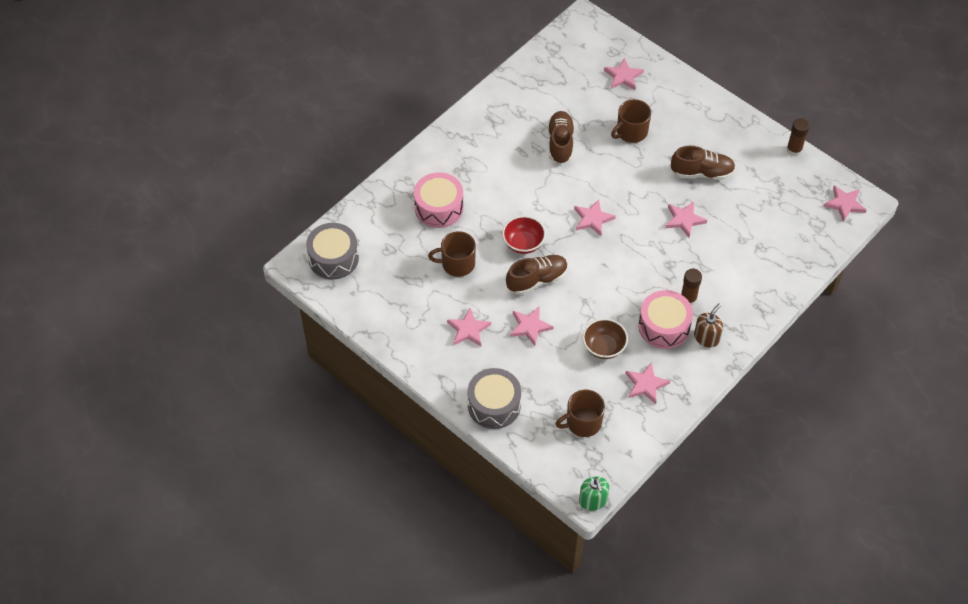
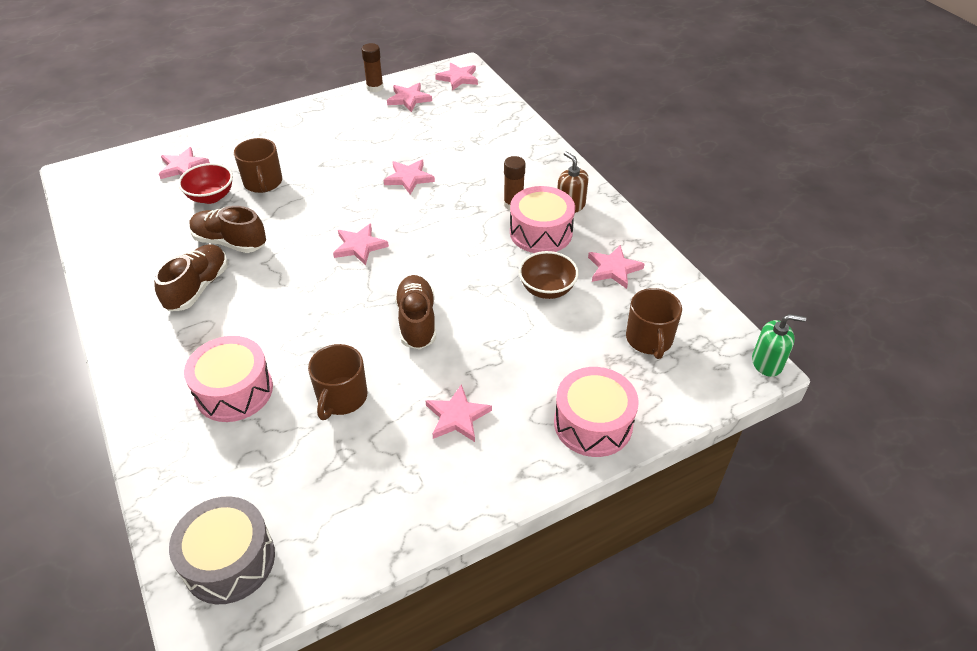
camera: 70 degrees left, 10 degrees down
grey drum [467,368,521,429] -> pink drum [554,367,639,457]
red bowl [502,216,546,254] -> red bowl moved to [178,163,233,204]
pink star [510,306,554,346] -> pink star moved to [387,83,432,112]
brown shoe [671,146,735,180] -> brown shoe moved to [154,244,228,311]

